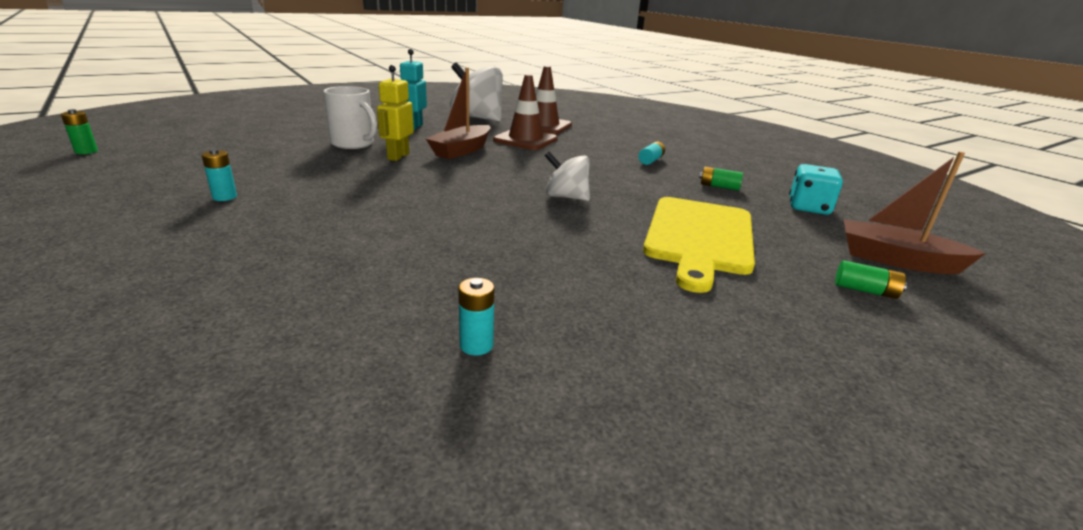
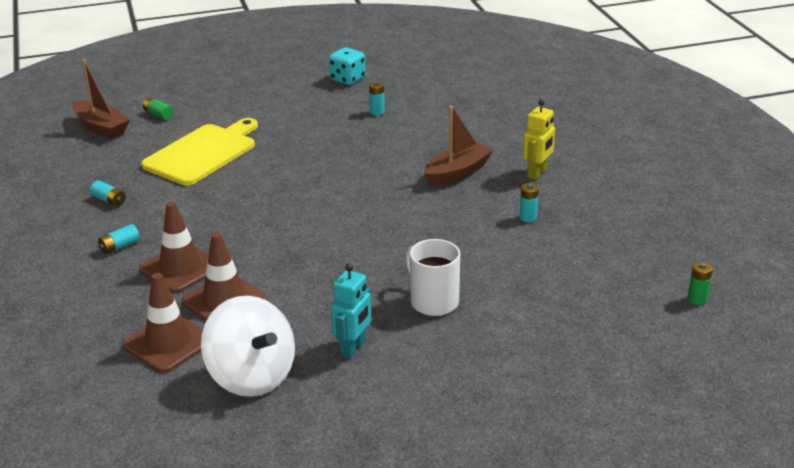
camera: 160 degrees left, 5 degrees up
yellow robot [377,65,414,161] -> yellow robot moved to [523,99,555,180]
brown boat [426,67,491,159] -> brown boat moved to [424,106,493,186]
white spinning top [545,151,590,201] -> none
green battery [699,167,743,191] -> turquoise battery [90,181,126,207]
turquoise dice [789,164,843,215] -> turquoise dice moved to [329,47,365,85]
none -> brown traffic cone [139,201,209,293]

